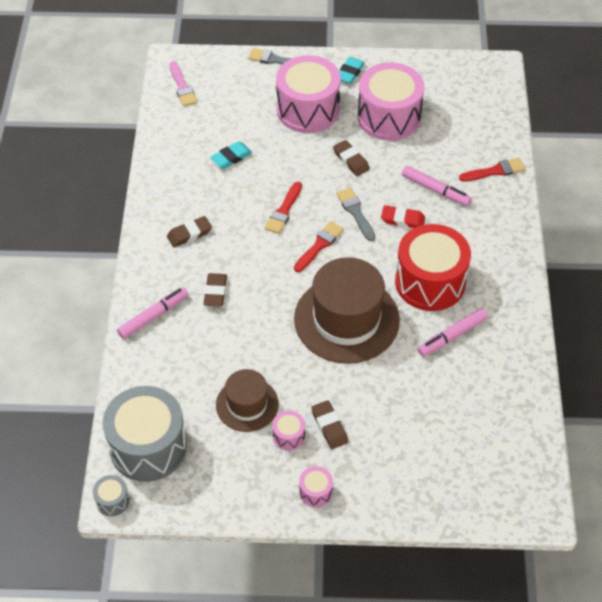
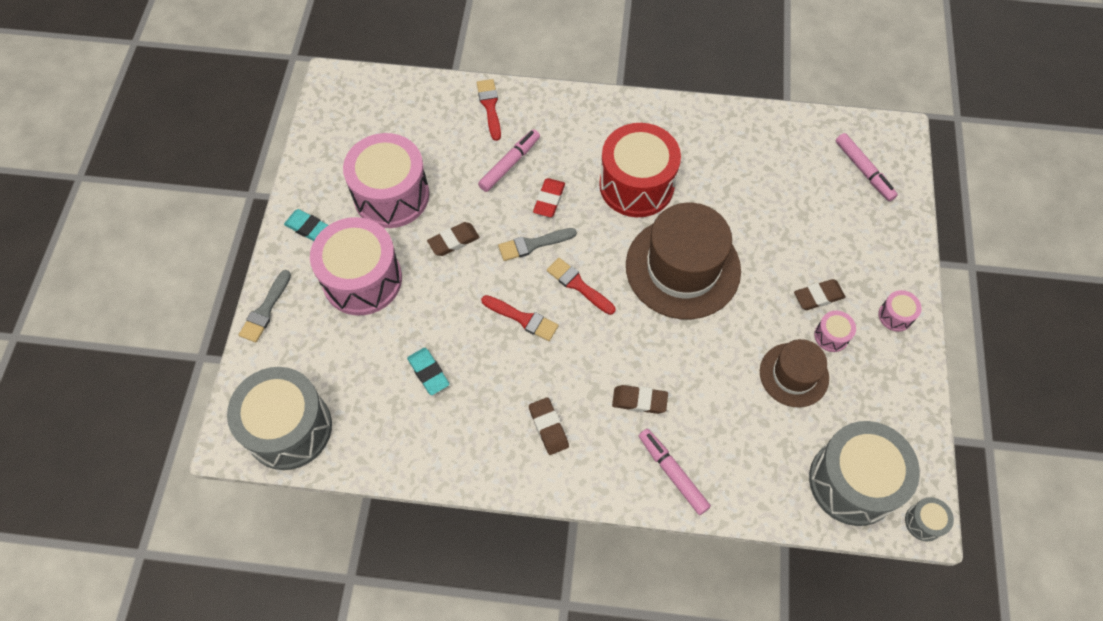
camera: 85 degrees left, 10 degrees up
pink brush [169,61,198,107] -> grey drum [227,367,332,470]
pink marker [418,308,488,356] -> pink marker moved to [836,133,898,201]

